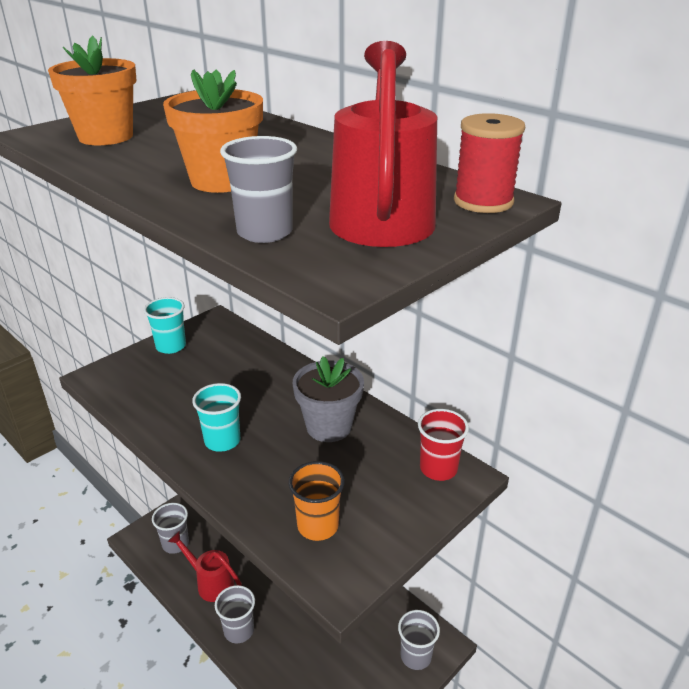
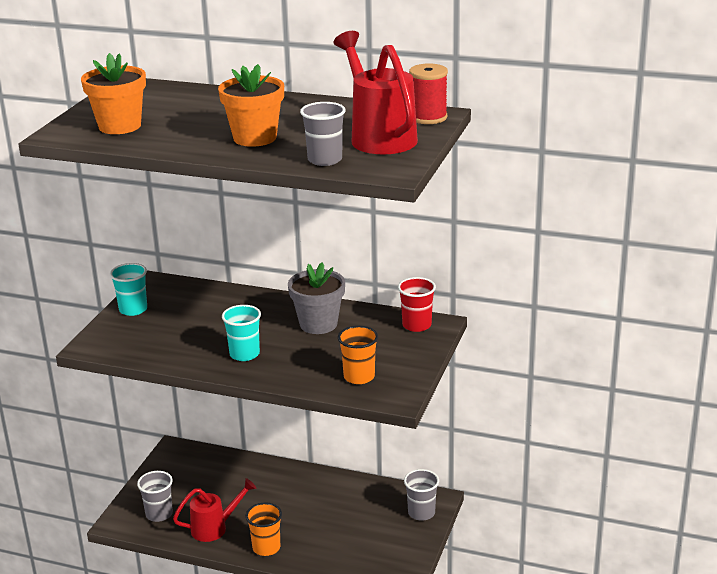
camera: 25 degrees left, 5 degrees down
red watering can [167,531,242,602] -> red watering can turned 150 degrees clockwise [173,478,256,542]
grey cup [215,585,255,643] -> orange cup [246,503,282,556]

